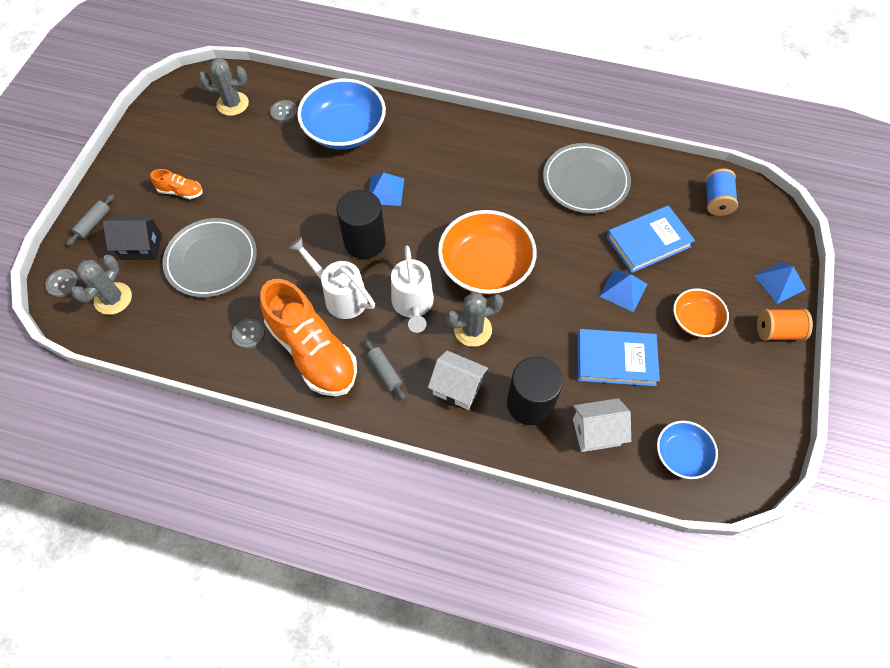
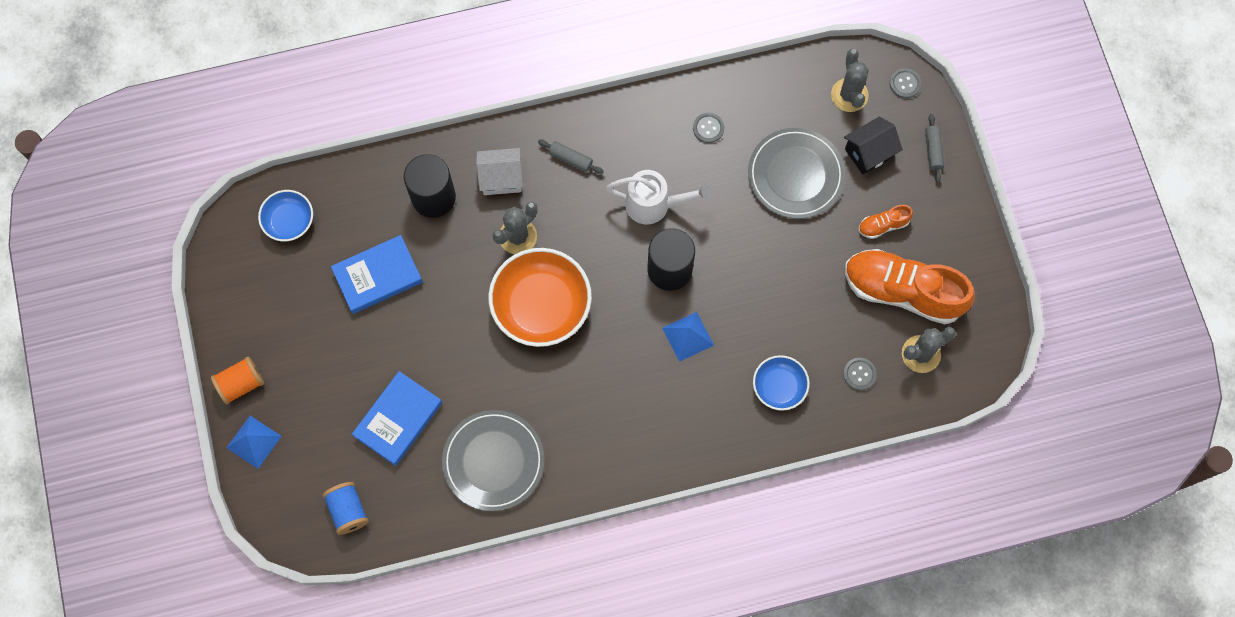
camera: 150 degrees right, 10 degrees up
orange shoe [260,279,357,396] -> orange shoe moved to [845,249,975,324]
blue bowl [297,79,386,150] -> blue bowl [753,355,810,411], size x0.55
white watering can [391,245,434,333] -> none
white house [573,398,631,452] -> none
blue pyramid [599,269,647,312] -> none
orange bowl [673,289,729,337] -> none

